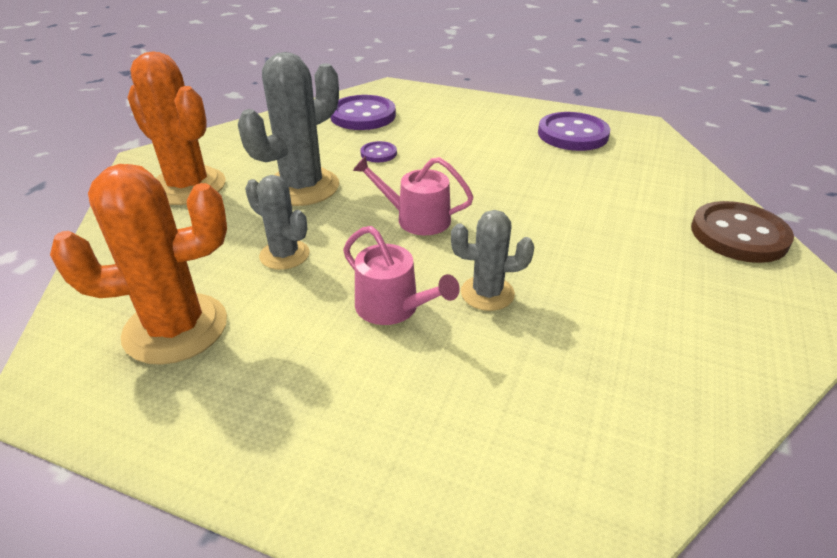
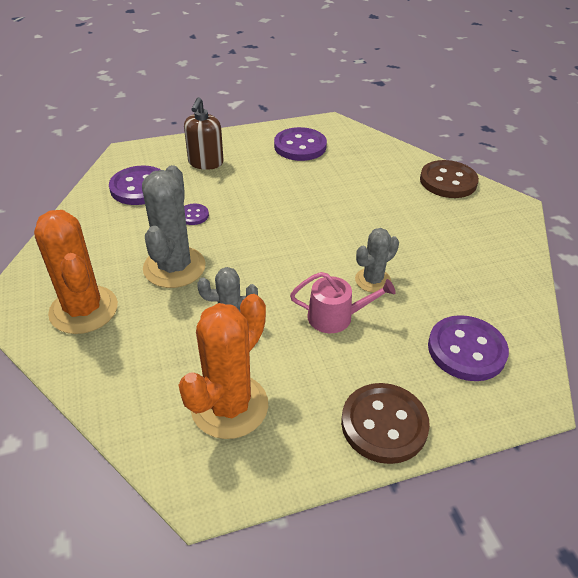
camera: 40 degrees left, 5 degrees up
orange cactus [127,51,225,205] -> orange cactus turned 60 degrees clockwise [34,210,118,334]
pink watering can [353,156,474,235] -> none
none -> brown soap dispenser [184,97,224,170]
none -> brown button [341,383,430,464]
none -> purple button [428,315,509,381]

